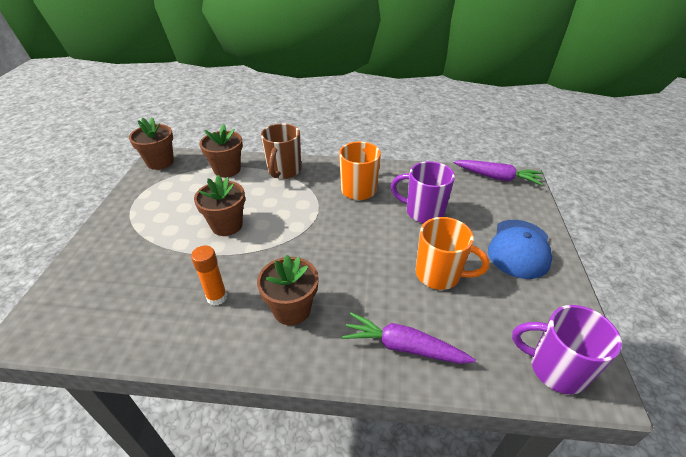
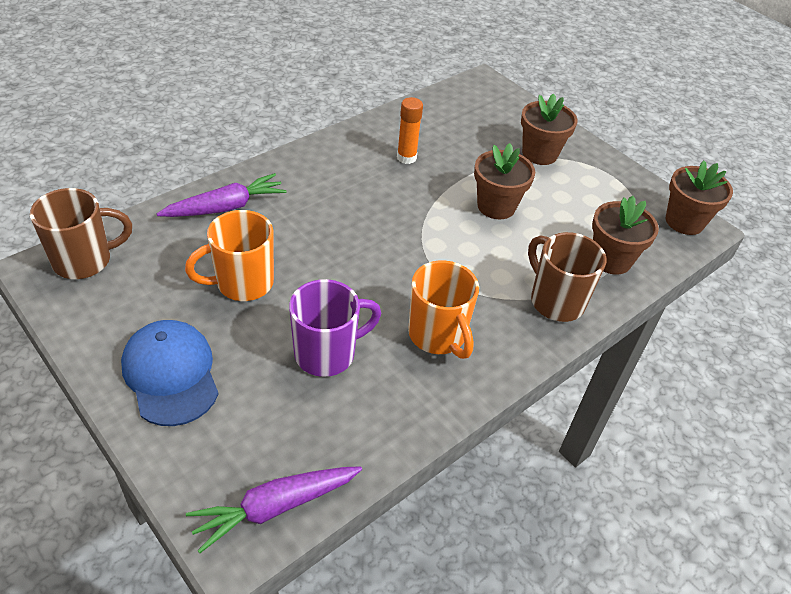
camera: 130 degrees right, 5 degrees up
brown flower pot [257,255,319,325] -> brown flower pot moved to [521,93,578,165]
purple mug [512,305,622,394] -> brown mug [30,188,132,279]

